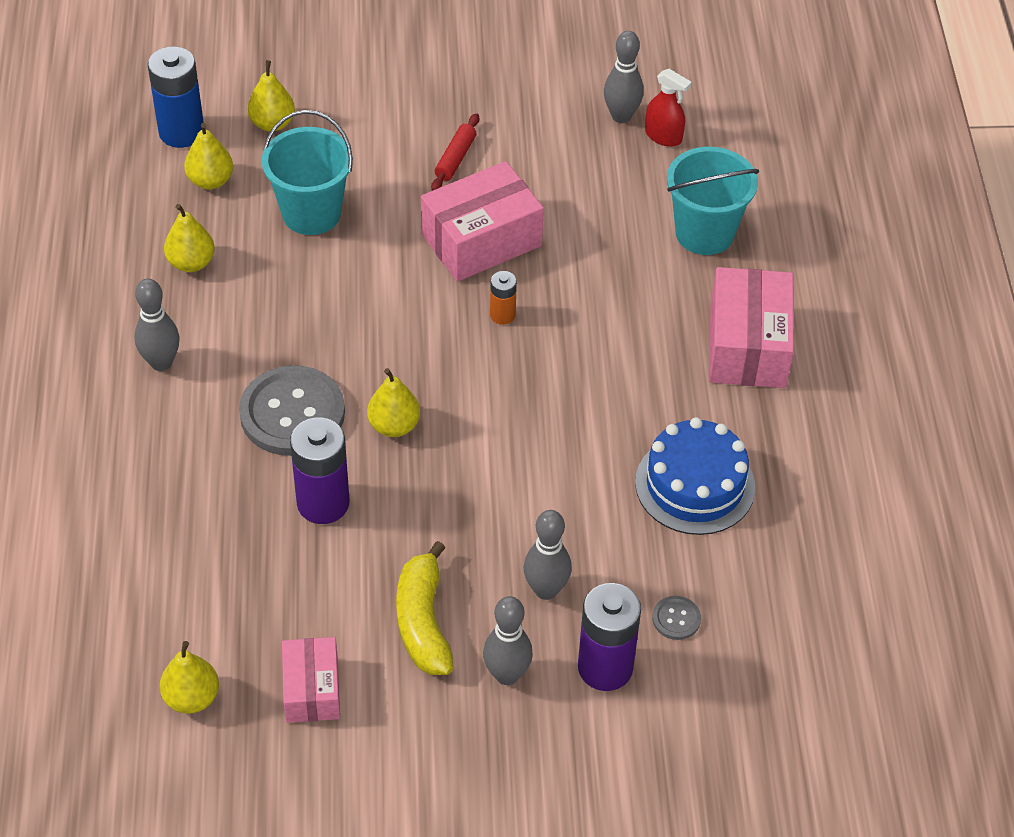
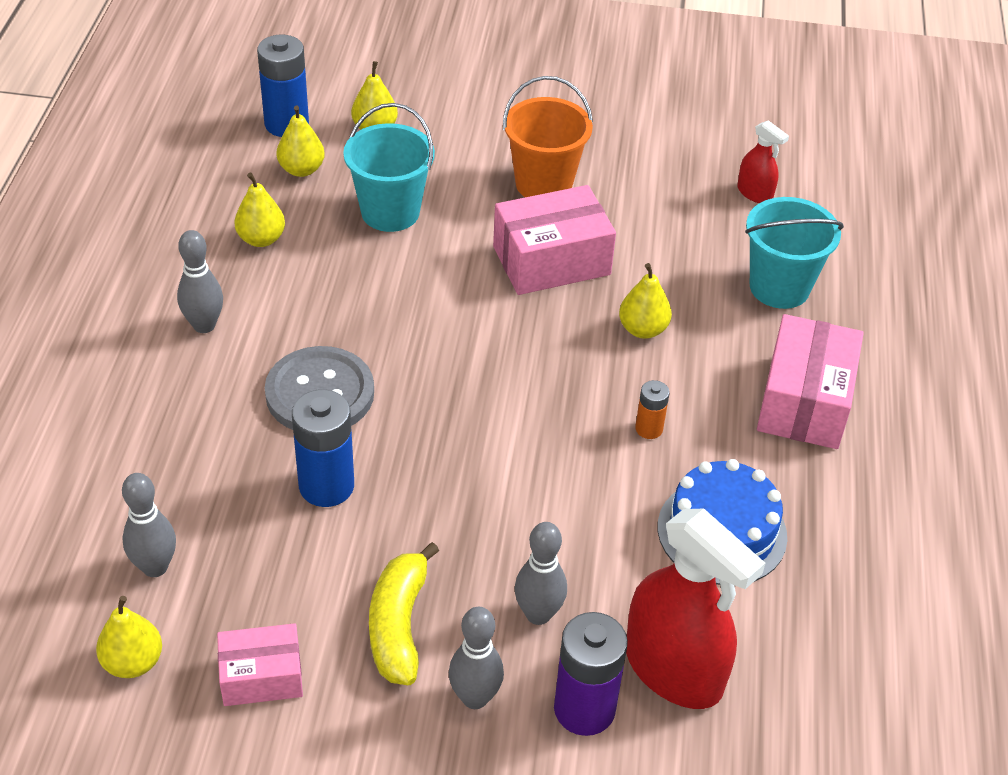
camera: 10 degrees right, 5 degrees down
pink box [282,637,340,723] -> pink box turned 75 degrees clockwise [217,623,303,706]
purple battery [290,417,350,524] -> blue battery [292,389,354,507]
yellow pear [367,368,420,437] -> yellow pear moved to [619,263,672,339]
red rolling pin [431,113,479,191] -> orange bucket [503,76,593,197]
orange battery [490,271,517,325] -> orange battery moved to [635,380,670,439]
grey bowling pin [604,31,644,123] -> grey bowling pin moved to [122,473,176,577]
grey button [652,596,701,640] -> red spray bottle [626,508,765,709]

